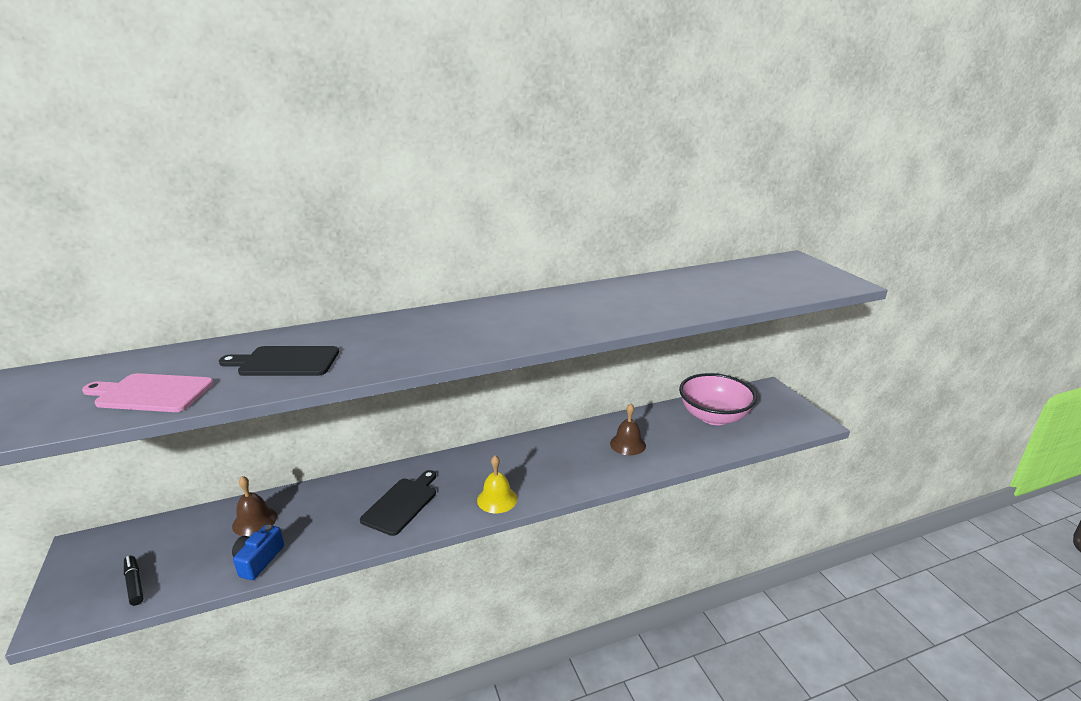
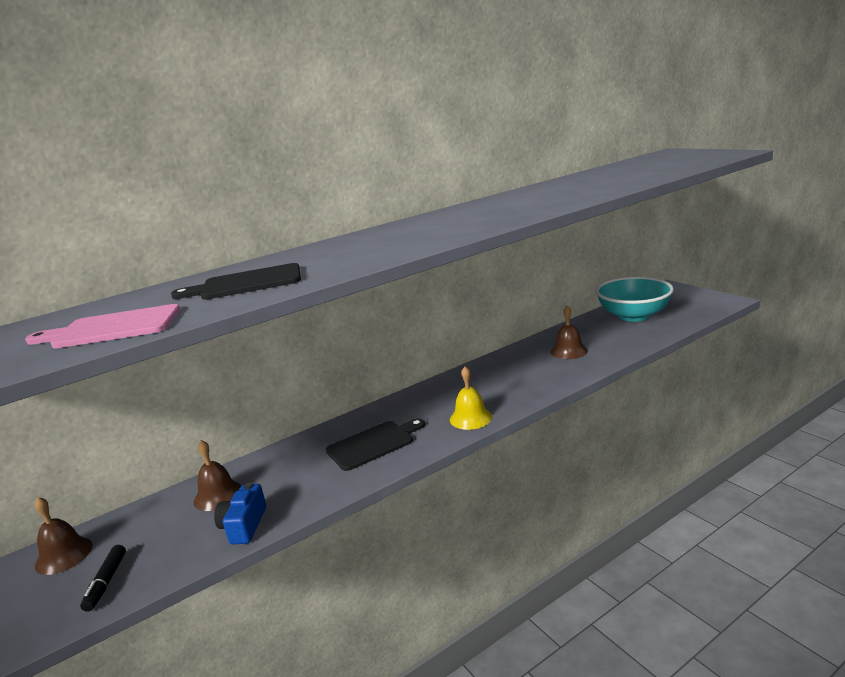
camera: 10 degrees left, 5 degrees down
black marker [124,556,144,606] -> black marker turned 135 degrees counterclockwise [80,545,126,612]
black cutting board [360,470,436,536] -> black cutting board turned 45 degrees clockwise [326,418,425,471]
pink bowl [679,373,757,425] -> turquoise bowl [596,277,674,322]
none -> brown bell [35,497,93,575]

